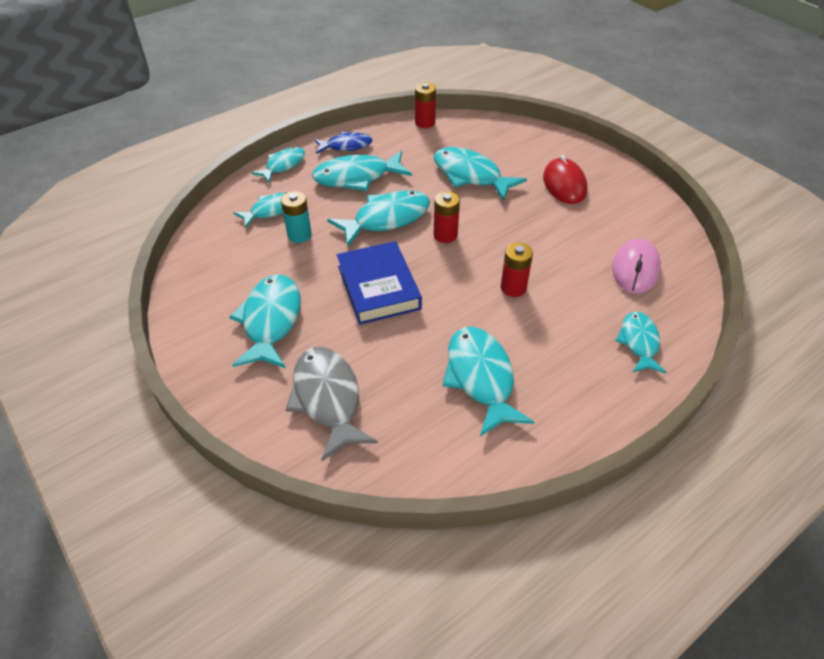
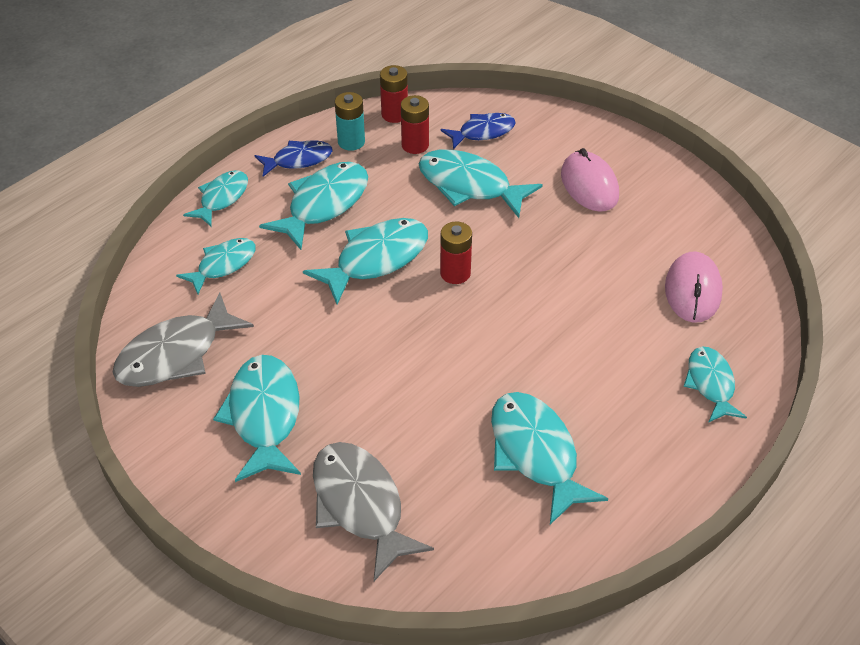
camera: 10 degrees left, 0 degrees up
turquoise battery [281,191,312,243] -> turquoise battery moved to [335,92,365,151]
turquoise fish [312,151,412,191] -> turquoise fish turned 150 degrees clockwise [259,162,368,250]
blue book [337,241,422,325] -> none
red battery [501,243,533,297] -> red battery moved to [401,95,429,154]
red mouse [543,155,588,204] -> pink mouse [561,148,619,212]
none -> grey fish [113,292,254,387]
none -> blue fish [440,113,516,149]

